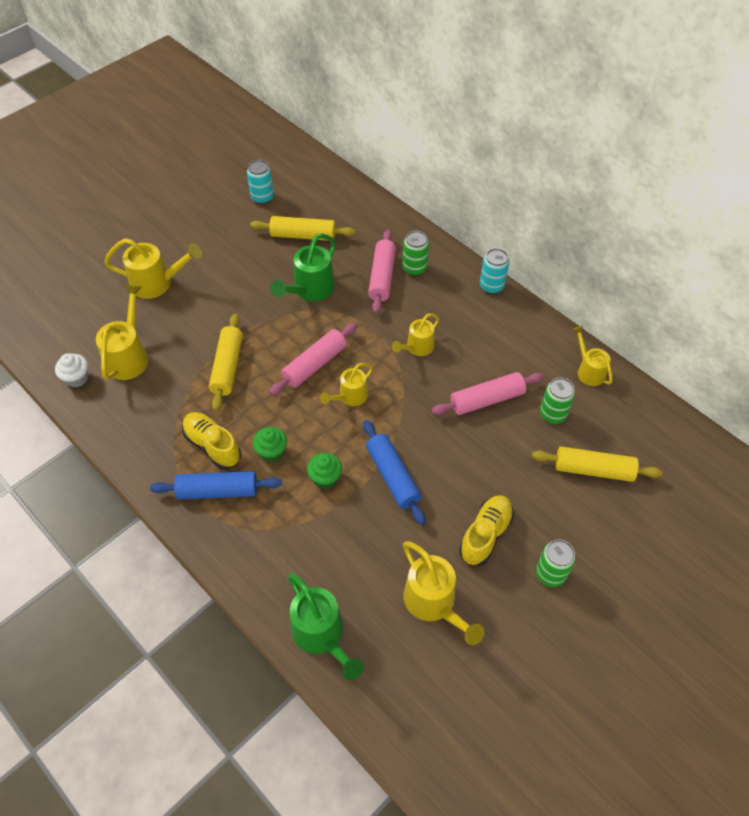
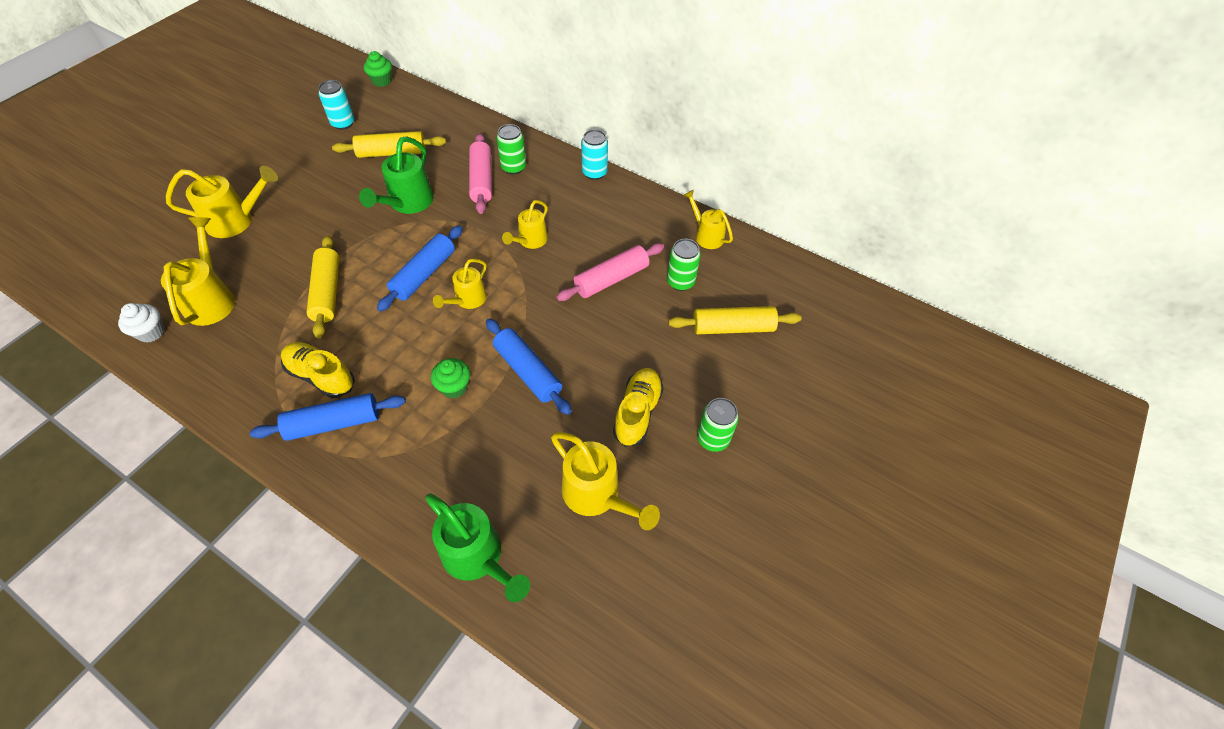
camera: 15 degrees left, 0 degrees up
green cupcake [253,427,287,462] -> green cupcake moved to [364,51,392,87]
pink rolling pin [269,323,357,395] -> blue rolling pin [377,225,463,312]

